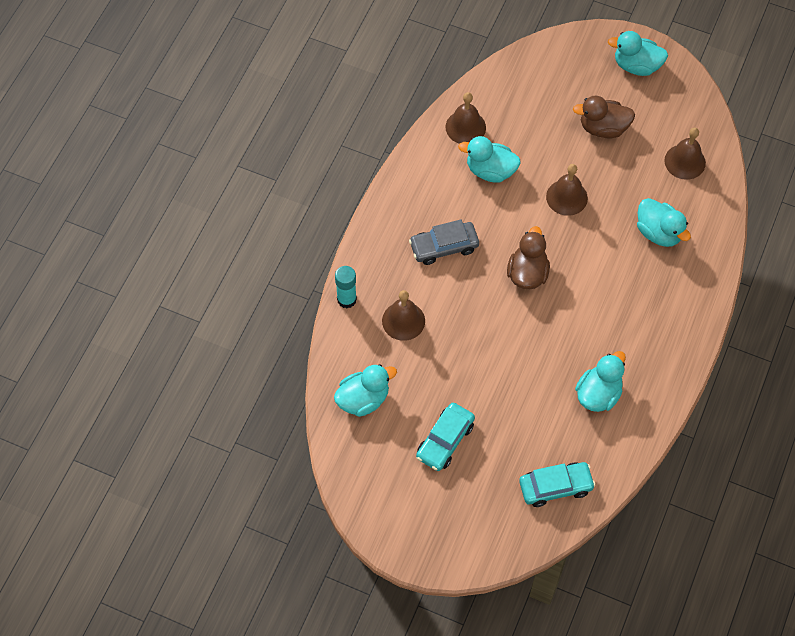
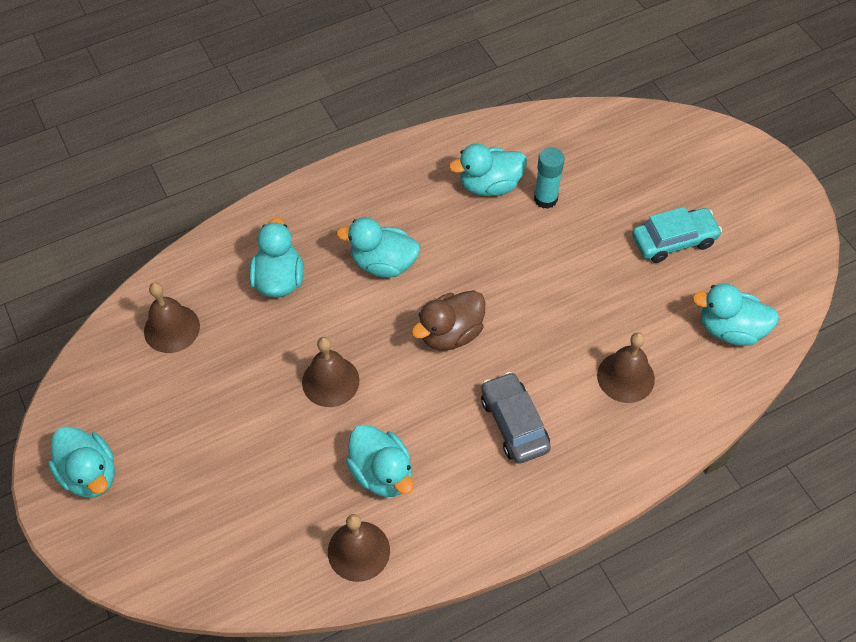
camera: 140 degrees left, 5 degrees down
turquoise glue stick [335,266,357,308] -> turquoise glue stick moved to [534,147,565,209]
grey car [409,220,479,265] -> grey car turned 135 degrees counterclockwise [481,372,551,464]
turquoise car [519,462,595,507] -> none
brown duck [573,96,635,138] -> none
none -> turquoise duck [336,217,420,278]

